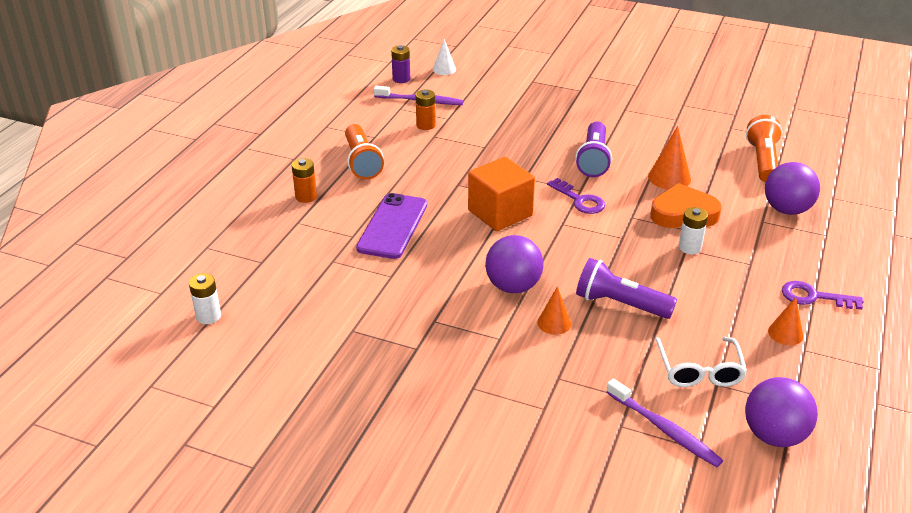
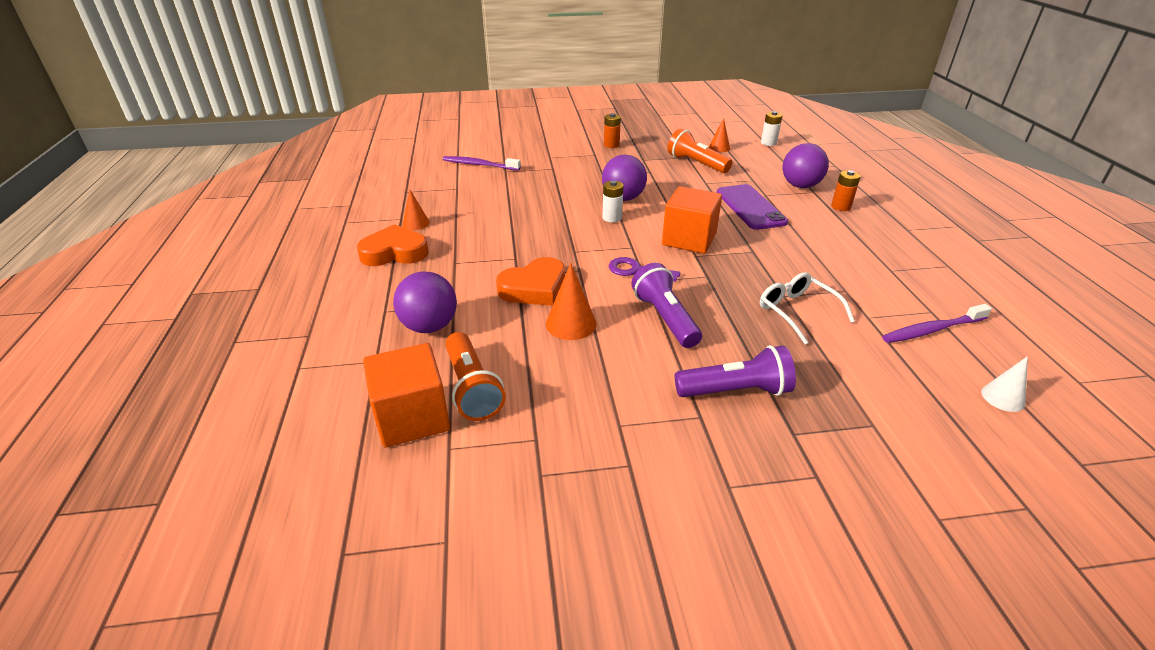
camera: 150 degrees right, 0 degrees up
orange flashlight [345,124,384,180] -> orange flashlight moved to [667,129,732,173]
purple battery [391,45,410,83] -> none
orange battery [416,90,436,130] -> orange battery moved to [604,113,621,148]
orange cone [537,287,571,335] -> orange cone moved to [708,118,730,152]
purple flashlight [576,258,677,319] -> purple flashlight moved to [675,345,796,397]
white glasses [656,337,747,387] -> white glasses moved to [760,272,855,344]
white battery [679,207,708,254] -> white battery moved to [603,180,624,222]
purple ball [745,377,818,447] -> purple ball moved to [783,143,829,188]
purple key [782,281,864,310] -> orange heart [357,224,429,266]
none -> orange cube [363,343,450,447]

